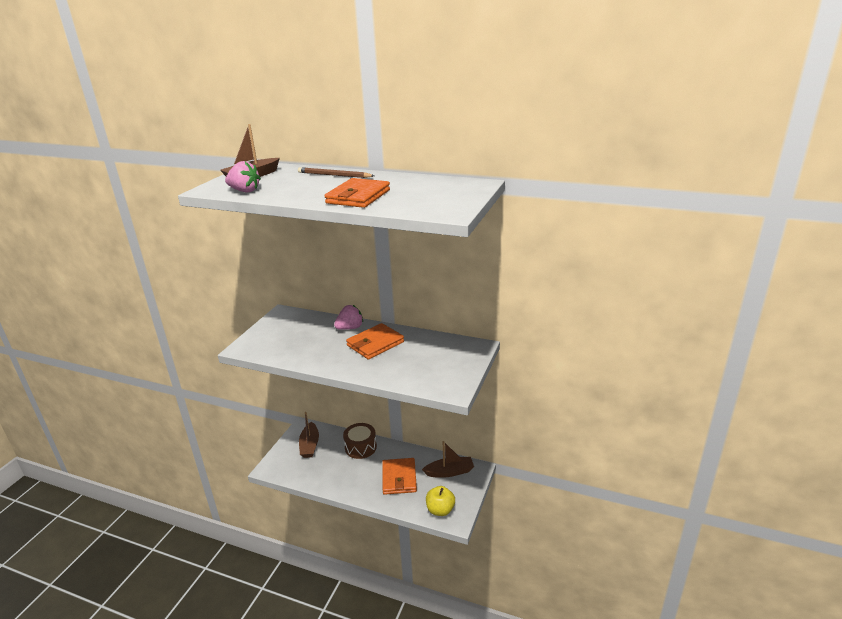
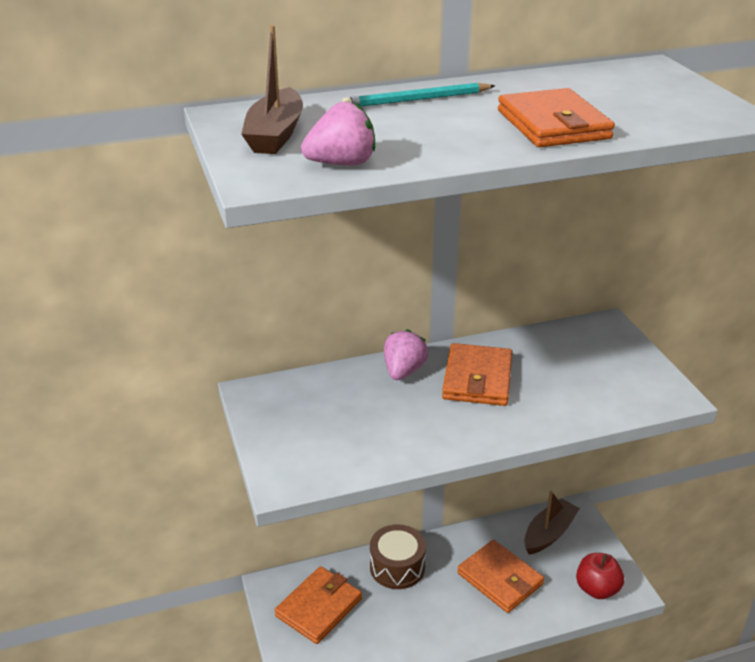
camera: 40 degrees left, 5 degrees up
brown pencil [298,167,374,178] -> turquoise pencil [342,83,495,107]
brown boat [299,412,319,458] -> orange wallet [275,566,362,644]
yellow apple [426,486,455,516] -> red apple [576,553,624,599]

